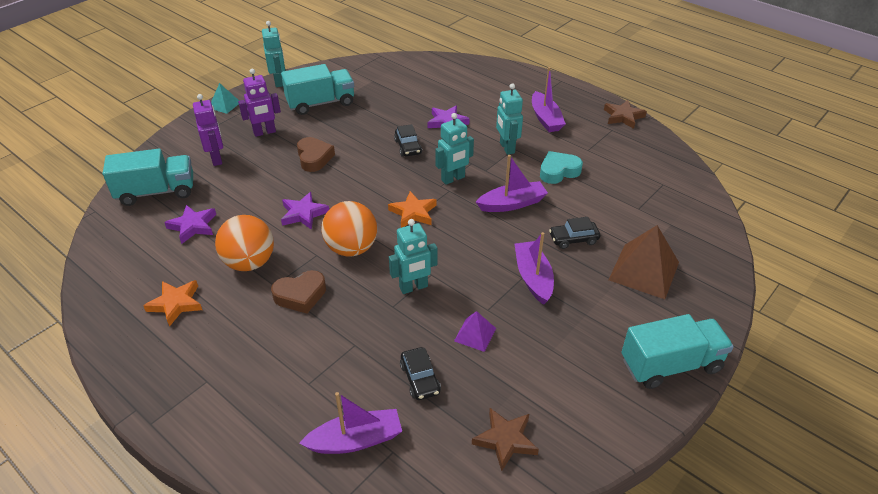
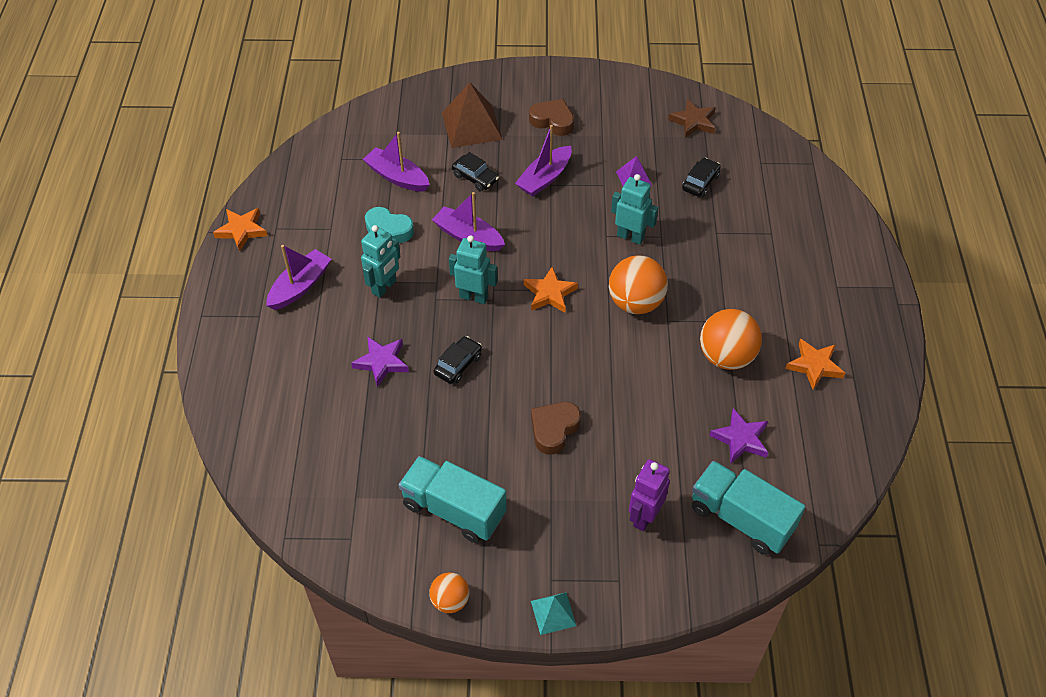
camera: 130 degrees left, 10 degrees up
purple robot [238,68,281,137] -> none
turquoise robot [262,21,285,87] -> orange ball [429,572,469,613]
brown heart [271,270,326,314] -> brown heart moved to [529,99,574,136]
purple star [281,192,329,230] -> none
purple boat [299,392,402,454] -> purple boat moved to [363,132,430,192]
brown star [604,100,647,129] -> orange star [213,208,268,252]
turquoise truck [622,314,734,389] -> none

